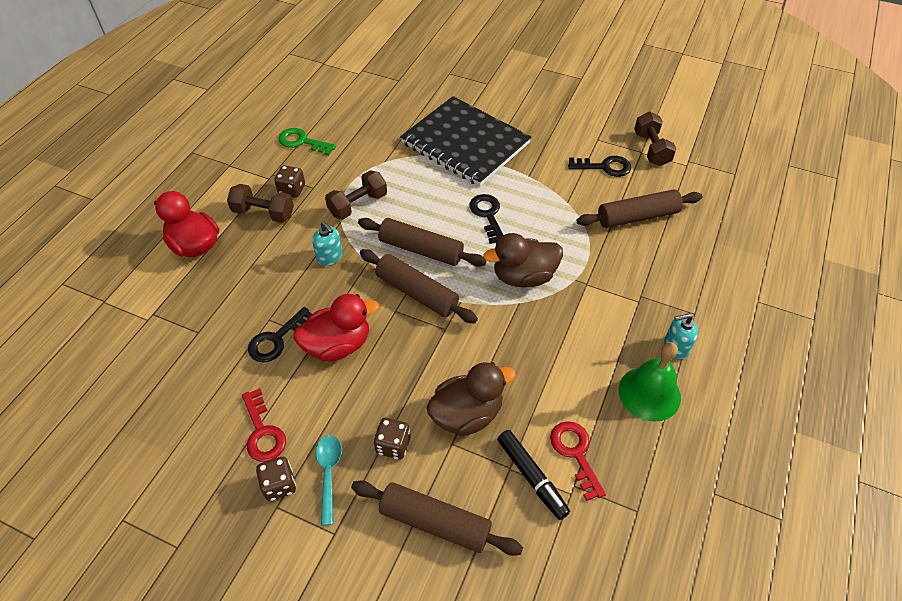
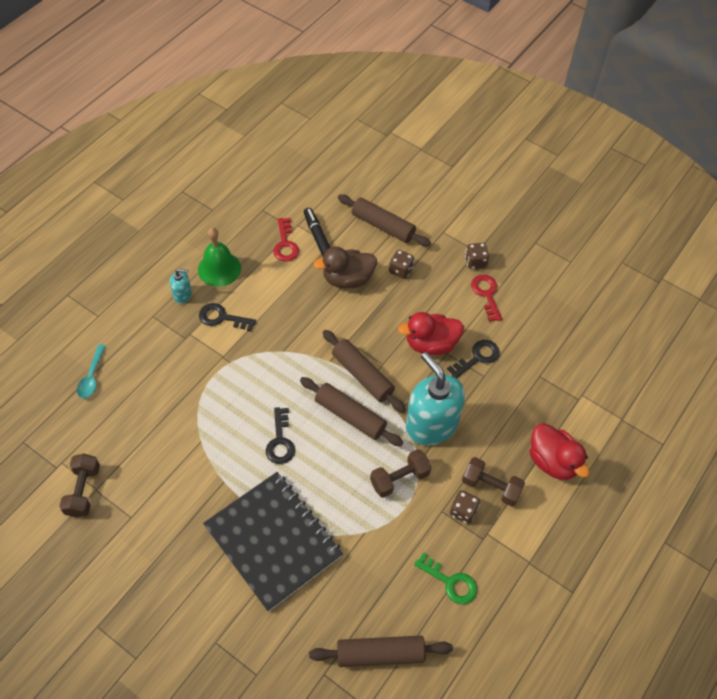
camera: 170 degrees left, 5 degrees up
turquoise soap dispenser [312,222,342,266] -> turquoise soap dispenser [406,352,465,446], size x2.25
turquoise spoon [316,435,342,525] -> turquoise spoon moved to [77,344,106,398]
brown duck [483,233,563,287] -> none
black key [568,156,631,177] -> black key moved to [199,303,256,332]
brown rolling pin [577,189,703,228] -> brown rolling pin moved to [309,635,453,667]

